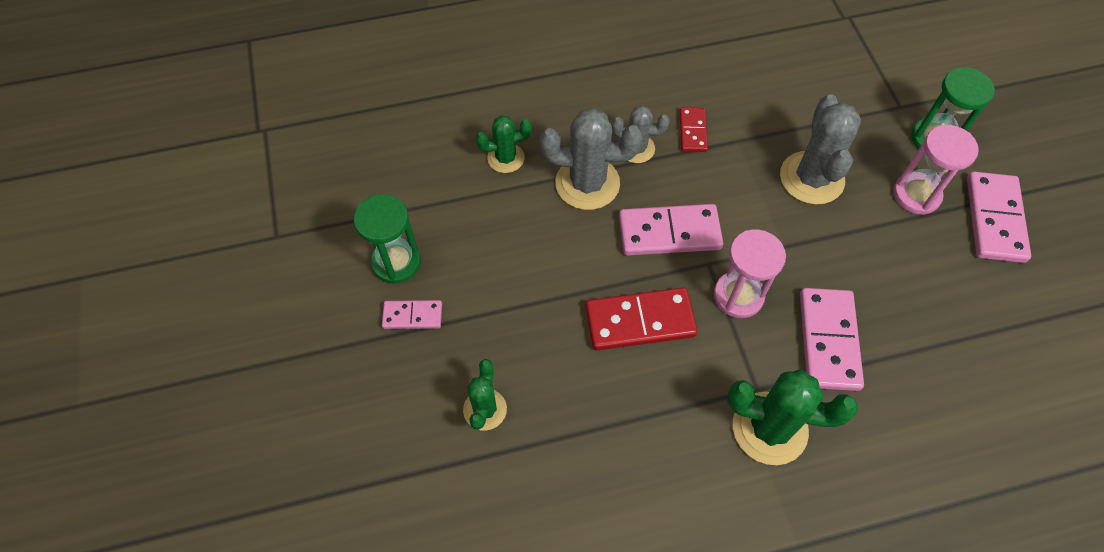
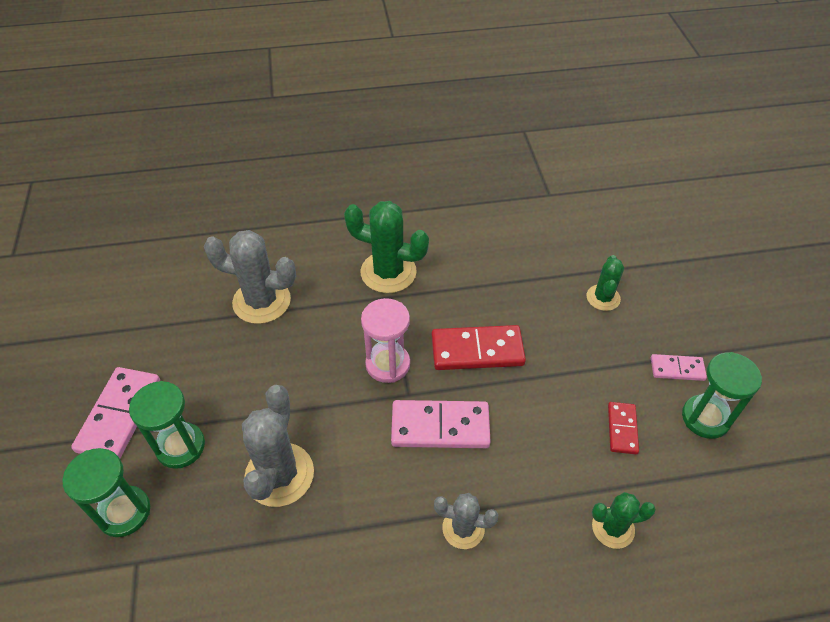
camera: 175 degrees left, 10 degrees down
grey cactus [540,108,643,210] -> grey cactus moved to [204,230,296,324]
red domino [680,107,708,152] -> red domino moved to [608,402,639,454]
pink domino [800,288,864,391] -> none
pink hourglass [893,125,979,215] -> green hourglass [129,381,205,469]

